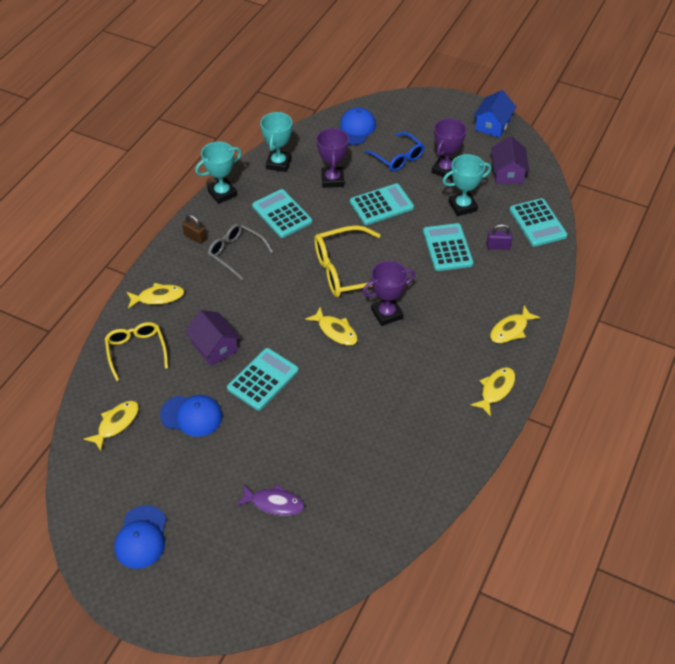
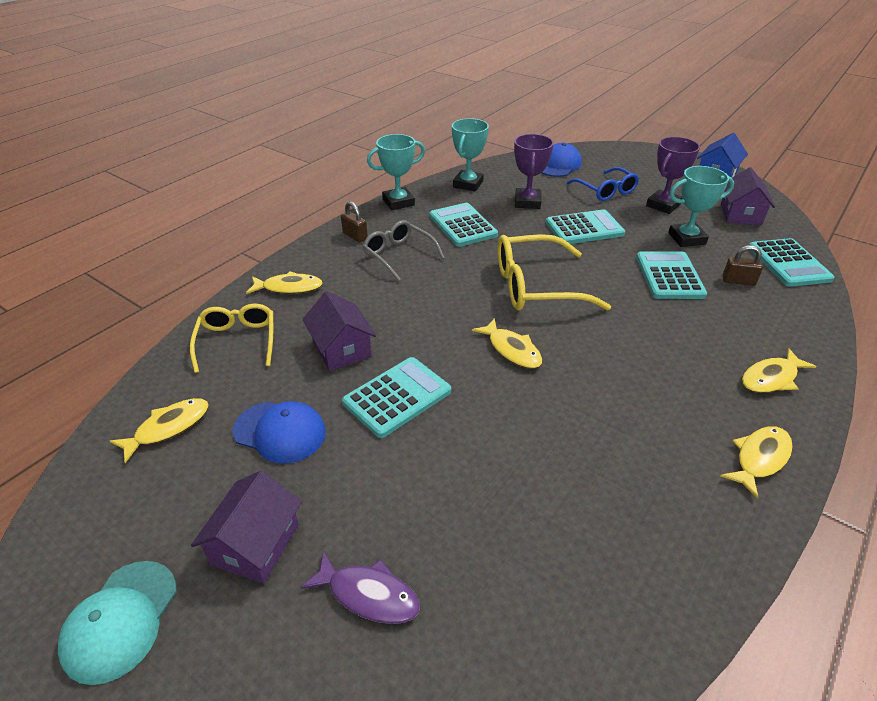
camera: 10 degrees right, 10 degrees down
blue cap [114,505,166,569] -> turquoise cap [58,561,177,685]
purple trophy [362,261,415,326] -> none
purple padlock [486,224,513,250] -> brown padlock [722,245,763,286]
none -> purple house [191,471,302,584]

